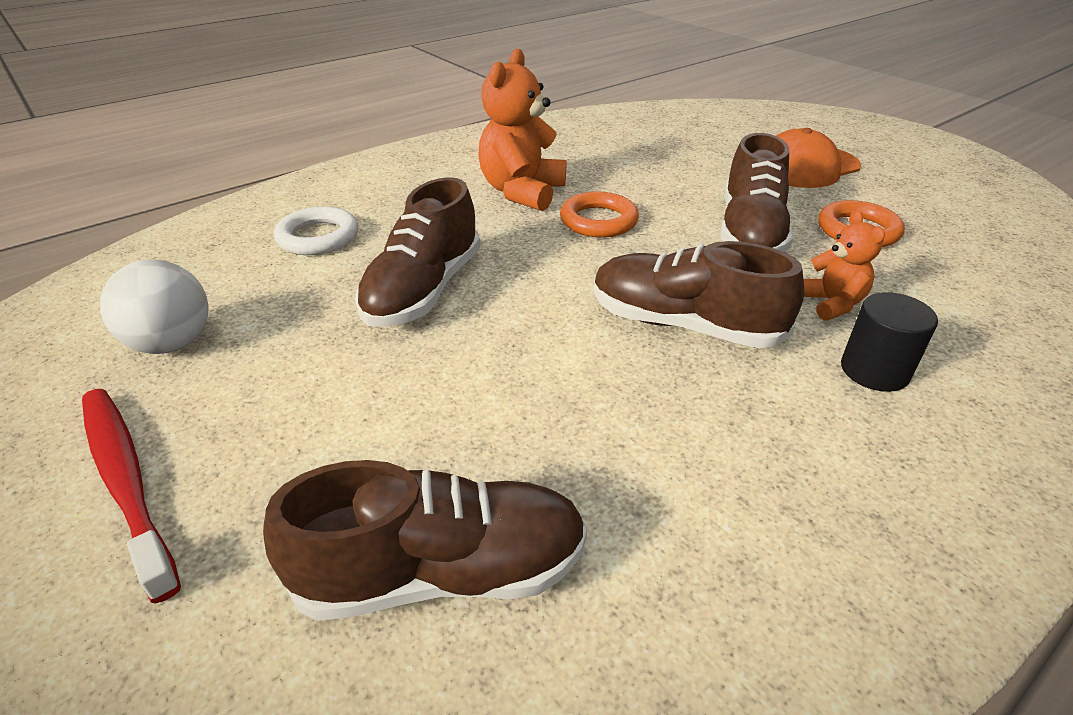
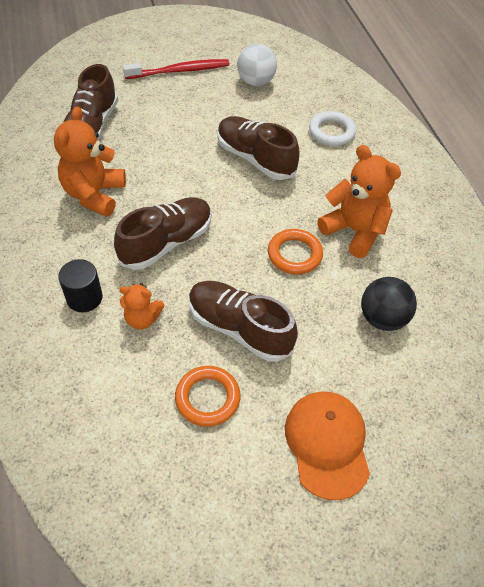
camera: 110 degrees right, 15 degrees up
none -> orange teddy bear [54,106,126,217]
none -> black ball [361,277,417,331]

